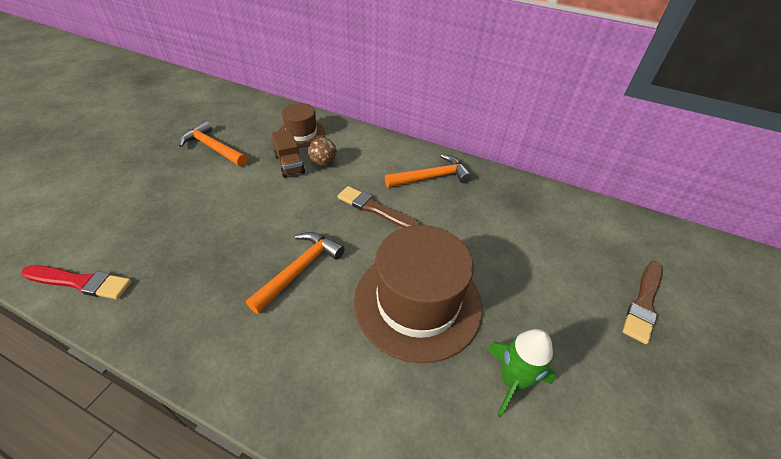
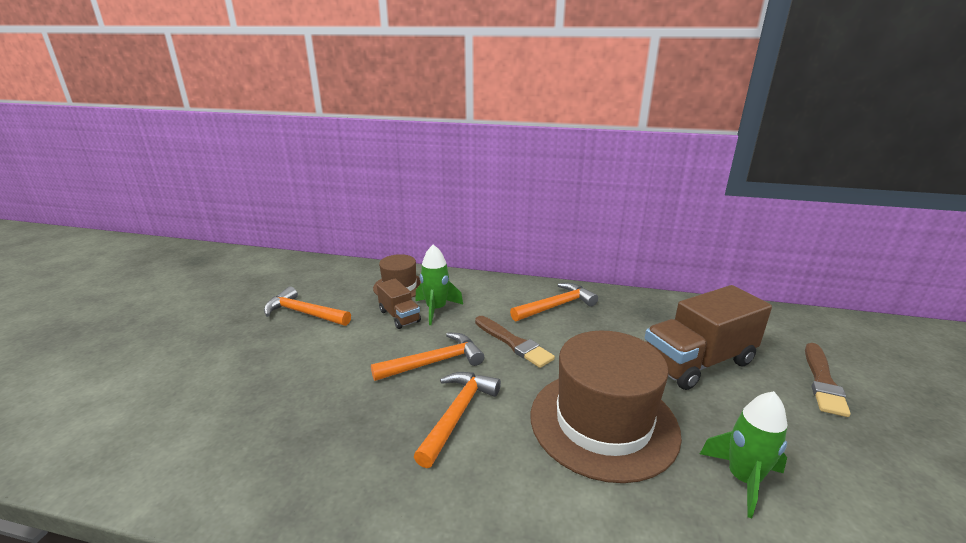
camera: 10 degrees left, 20 degrees down
red brush [21,265,132,299] -> none
brown ball [308,138,337,166] -> green rocket [415,244,463,325]
brown brush [338,186,421,228] -> brown brush turned 150 degrees counterclockwise [475,316,555,368]
none -> orange hammer [371,332,484,381]
none -> brown truck [645,285,772,390]

